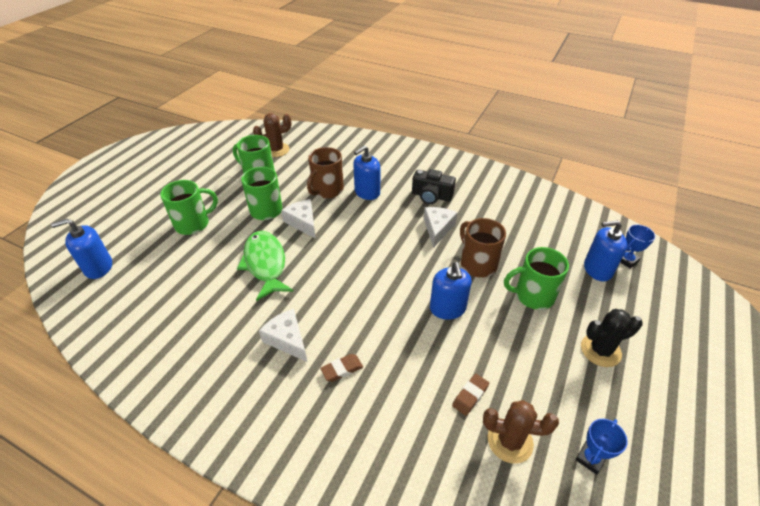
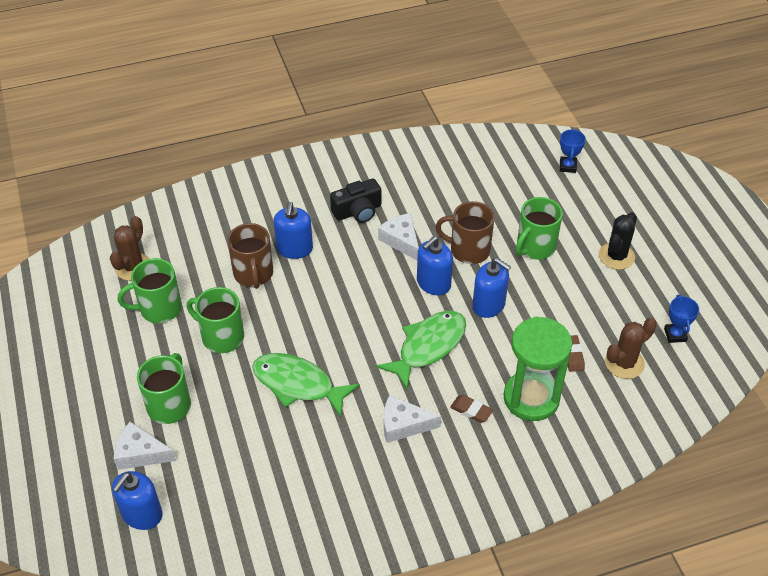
camera: 45 degrees left, 5 degrees up
white cheese [281,199,316,239] -> white cheese moved to [114,422,176,470]
brown eraser [320,354,363,382] -> brown eraser turned 75 degrees counterclockwise [450,395,493,423]
blue soap dispenser [584,220,627,281] -> blue soap dispenser moved to [417,236,453,295]
none -> green fish [376,311,466,389]
none -> green hourglass [503,316,572,421]

